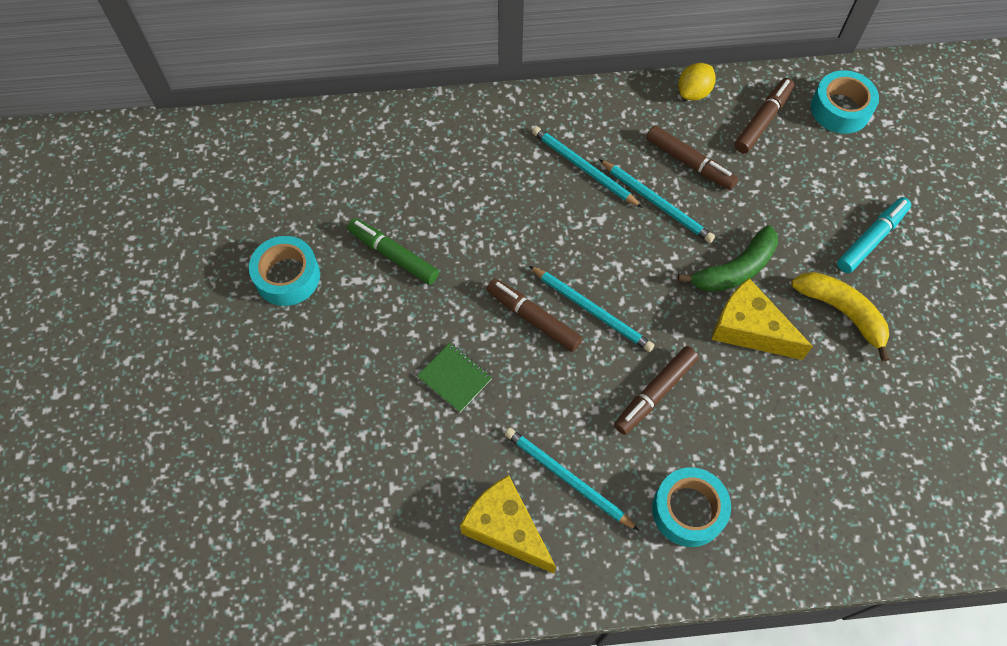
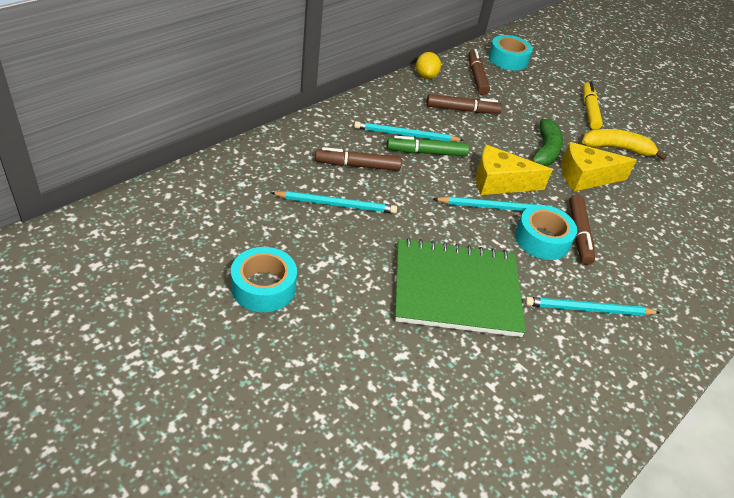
camera: 45 degrees left, 20 degrees down
green marker [347,218,439,285] -> green marker moved to [387,136,469,156]
green notebook [417,343,492,413] -> green notebook [395,238,526,337], size x2.39
yellow cheese [460,475,556,574] -> yellow cheese moved to [476,145,552,195]
brown marker [487,279,583,352] -> brown marker moved to [315,147,402,171]
turquoise pencil [599,159,715,243] -> turquoise pencil moved to [271,191,397,213]
turquoise tape [652,467,731,547] -> turquoise tape moved to [515,205,577,260]
turquoise marker [837,197,911,273] -> yellow marker [583,82,603,130]

